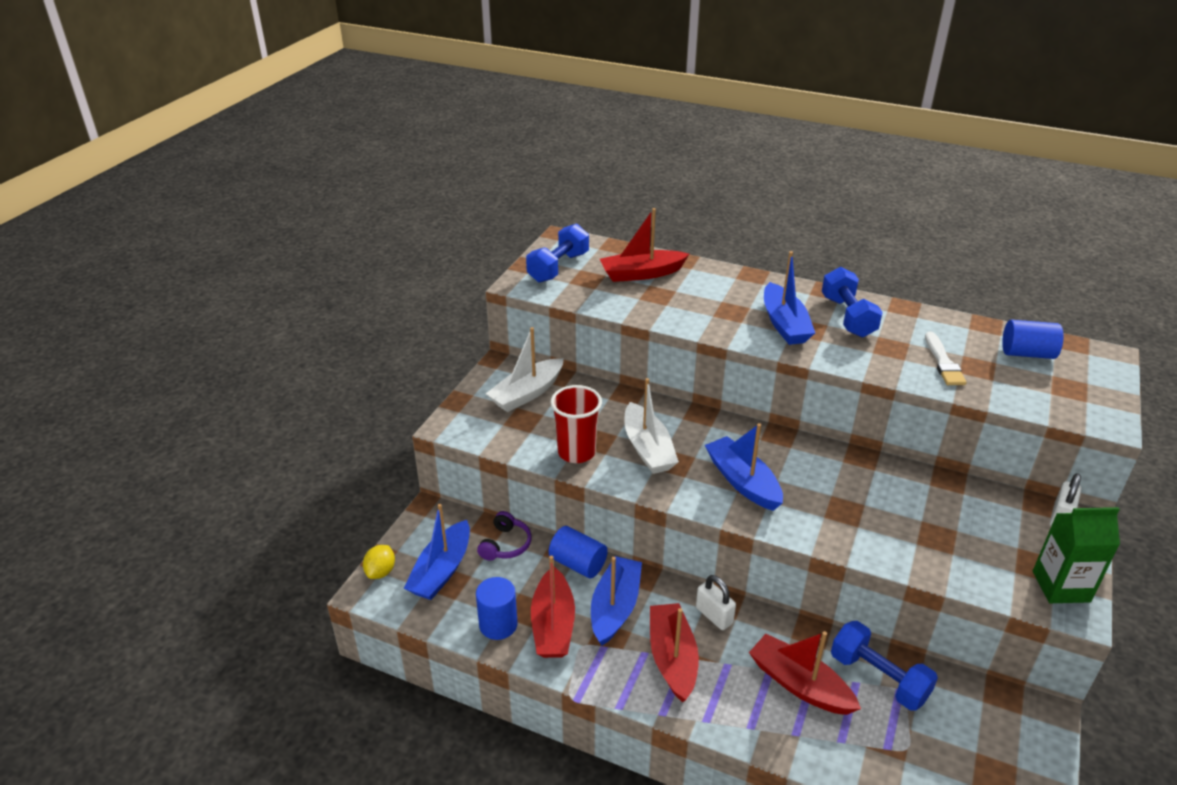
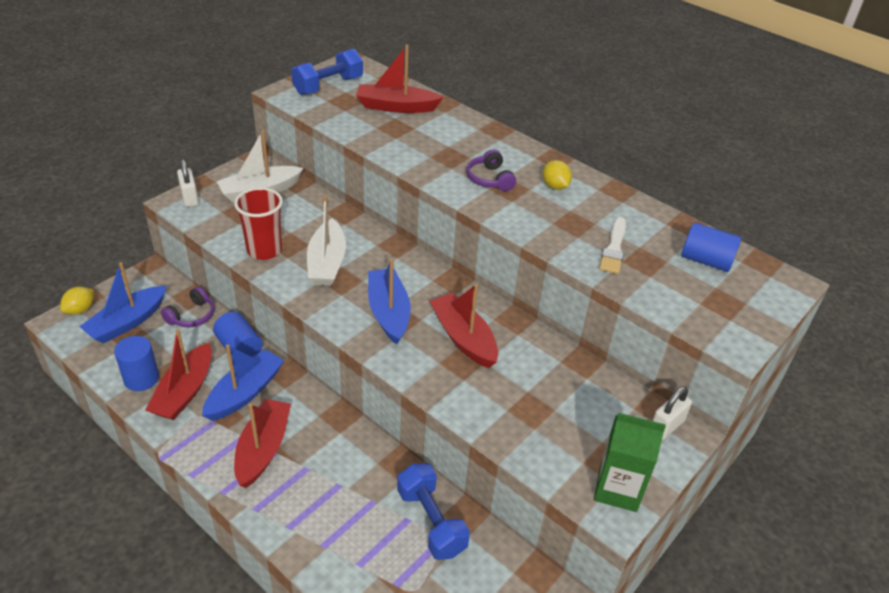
camera: 15 degrees right, 5 degrees up
white padlock [696,575,736,630] -> white padlock moved to [177,159,199,207]
red boat [749,631,861,715] -> red boat moved to [430,284,498,368]
blue boat [764,251,815,345] -> purple headphones [466,149,516,191]
blue dumbbell [822,267,883,338] -> yellow lemon [543,160,572,190]

